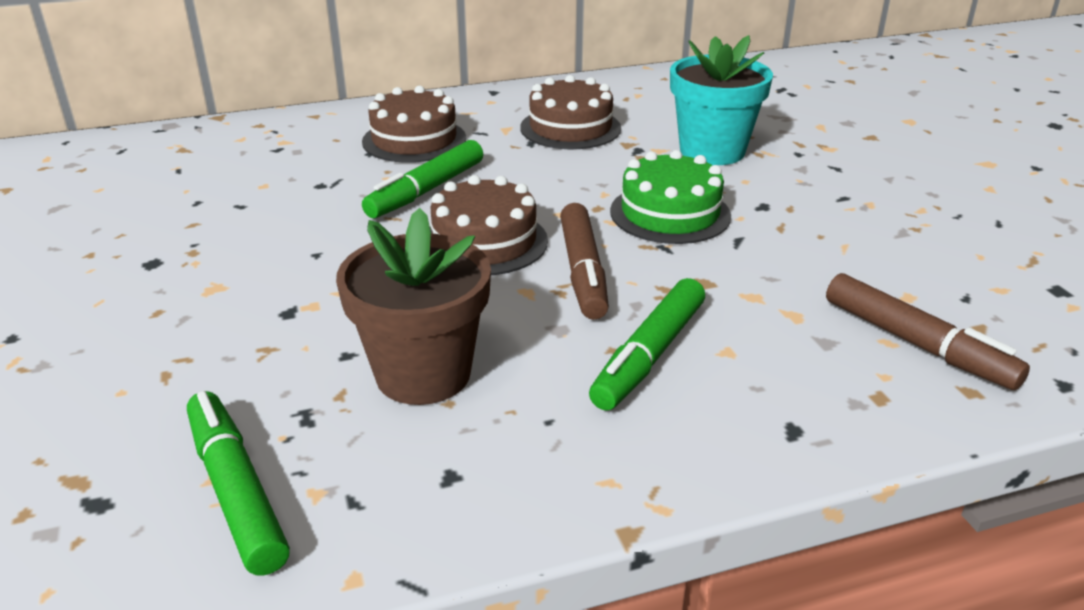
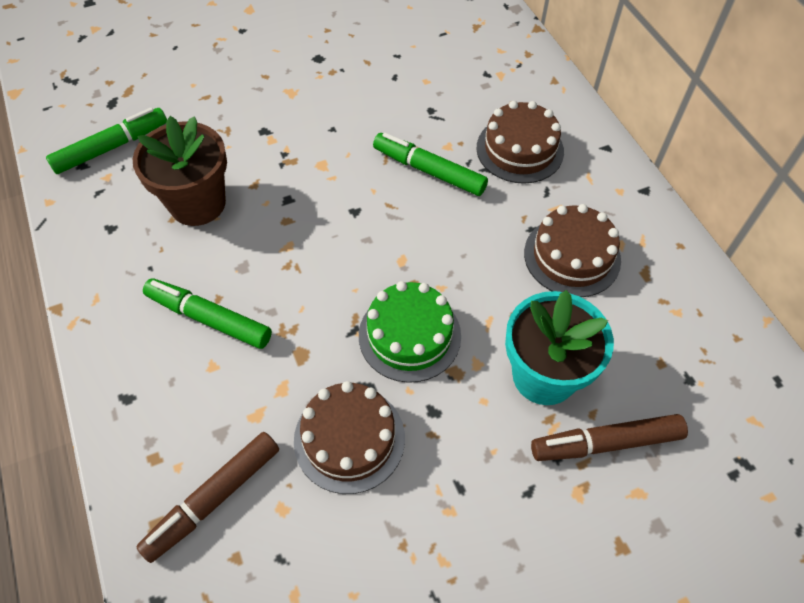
camera: 85 degrees right, 25 degrees up
brown cake [430,175,548,275] -> brown cake moved to [294,381,405,494]
brown marker [560,203,609,320] -> brown marker moved to [531,414,688,461]

